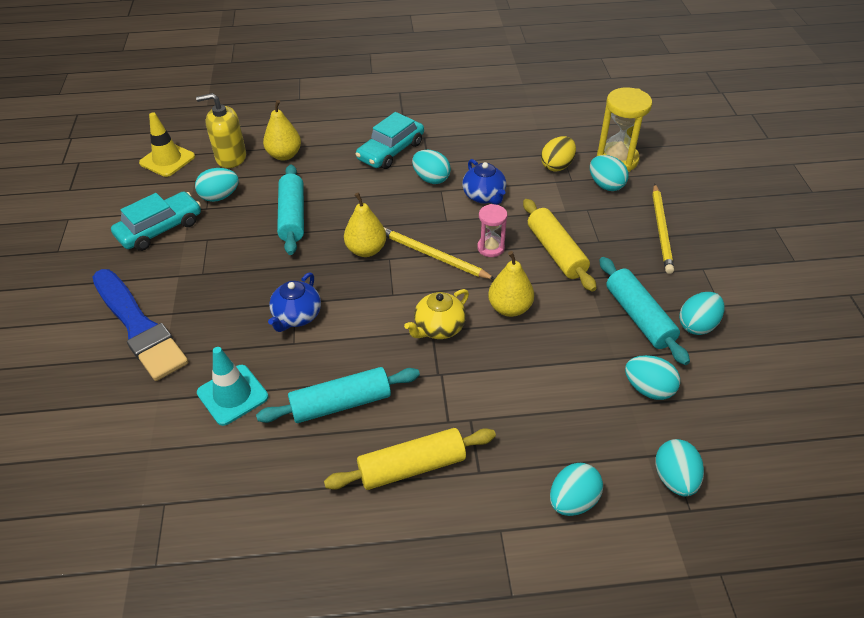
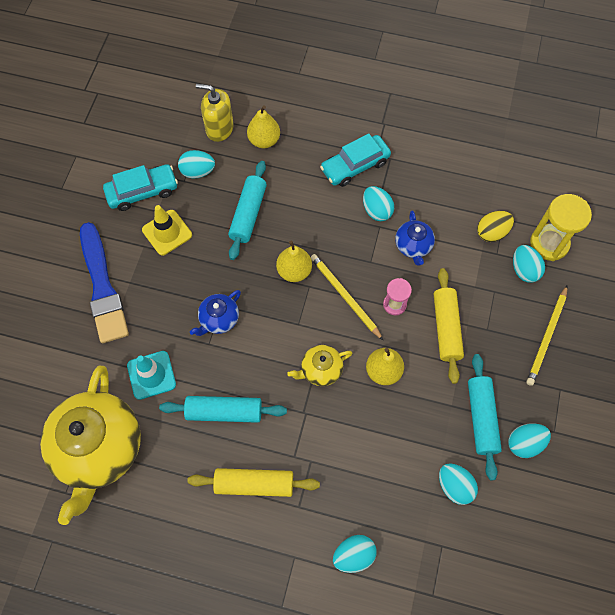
camera: 20 degrees right, 20 degrees up
yellow traffic cone [139,112,195,177] -> yellow traffic cone moved to [142,205,192,255]
turquoise egg [655,439,704,496] -> none
none -> yellow teapot [40,366,141,525]

